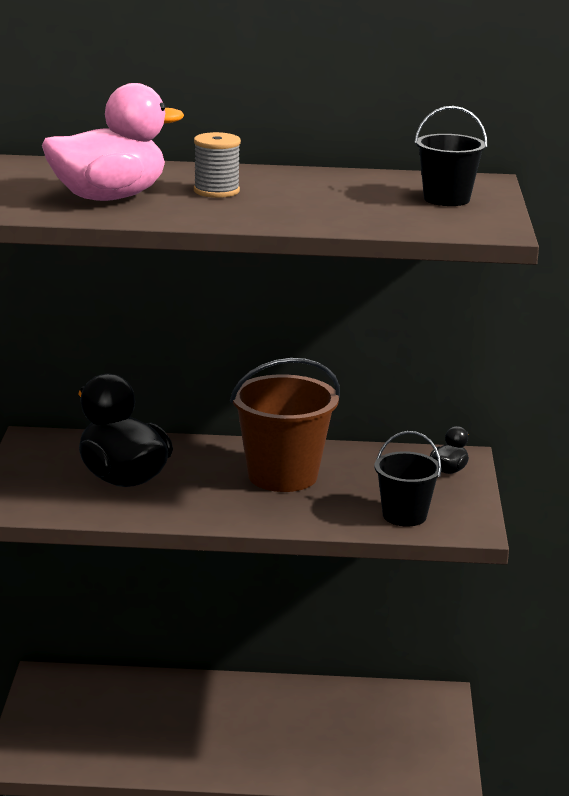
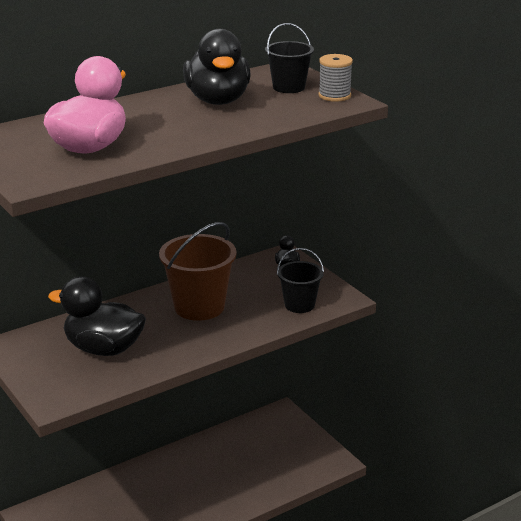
camera: 35 degrees left, 5 degrees up
grey spool [194,132,241,198] -> grey spool moved to [318,54,353,102]
none -> black duck [183,29,251,105]

